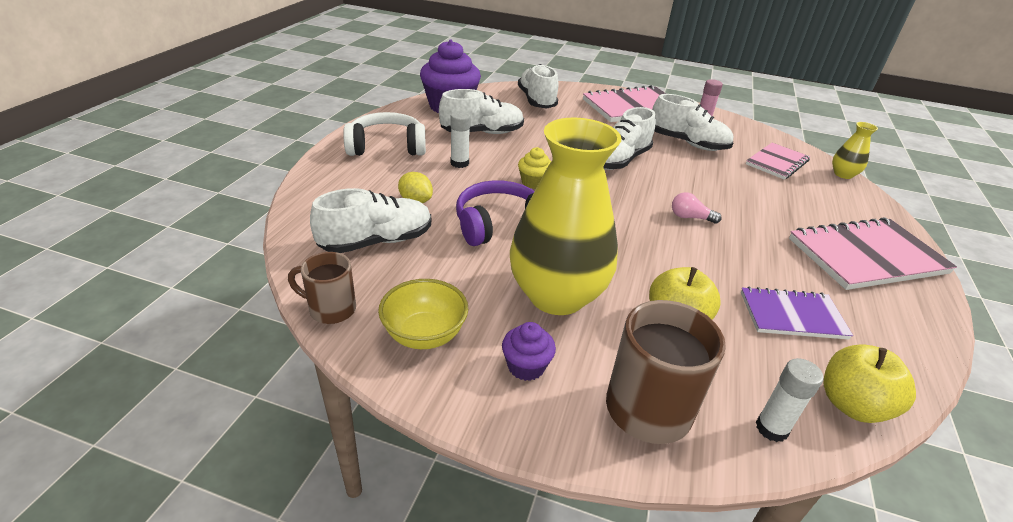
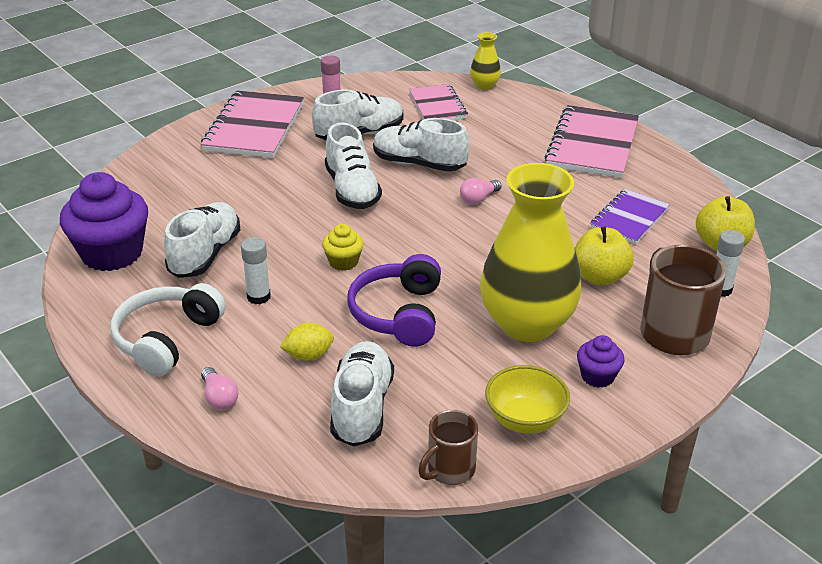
camera: 55 degrees left, 0 degrees up
white shoe [518,64,558,109] -> white shoe moved to [373,118,470,172]
none -> pink light bulb [201,367,238,410]

